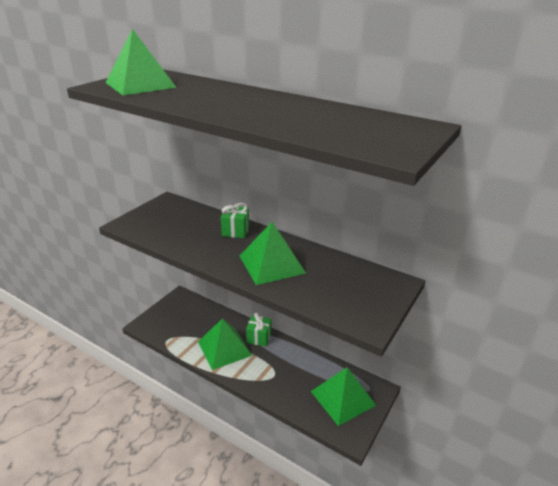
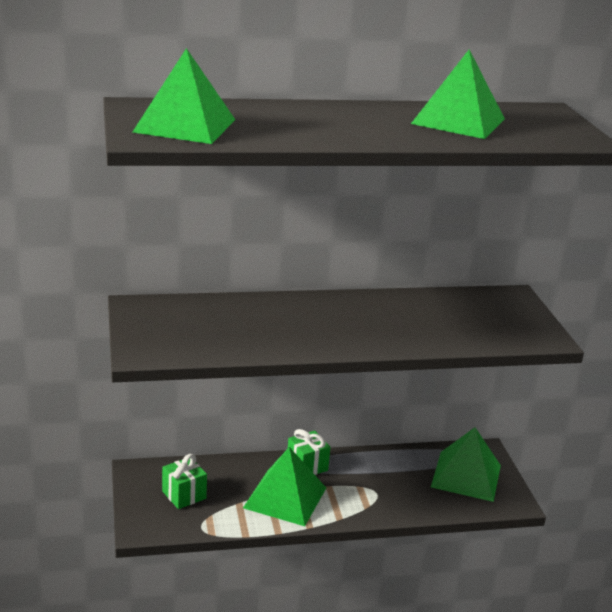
camera: 45 degrees left, 5 degrees down
green gift [221,203,249,238] -> green gift moved to [162,454,207,509]
green pyramid [240,222,306,285] -> green pyramid moved to [411,50,505,139]

